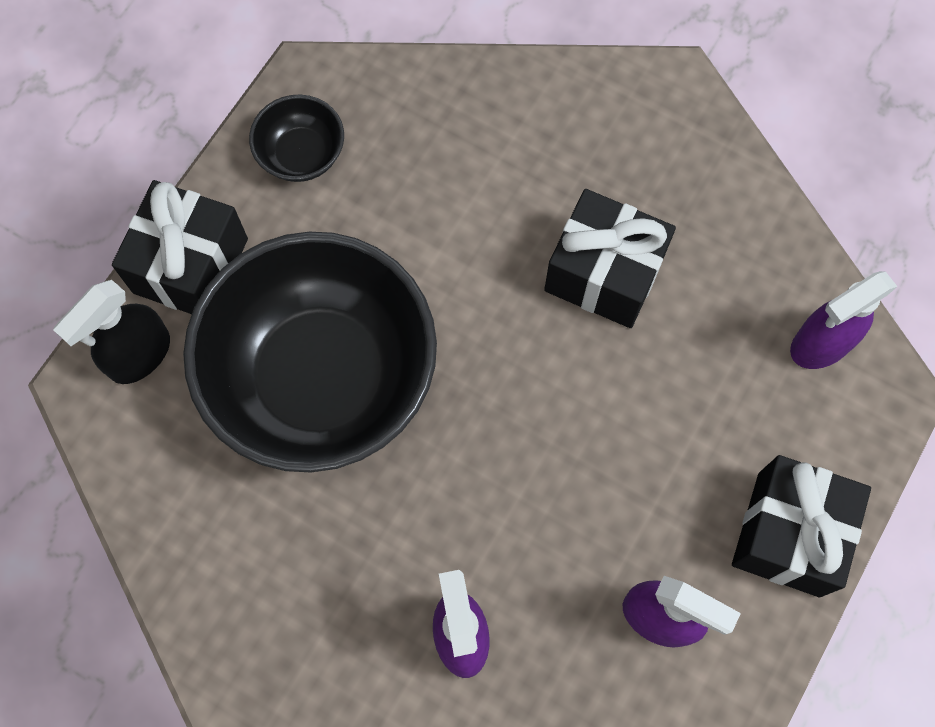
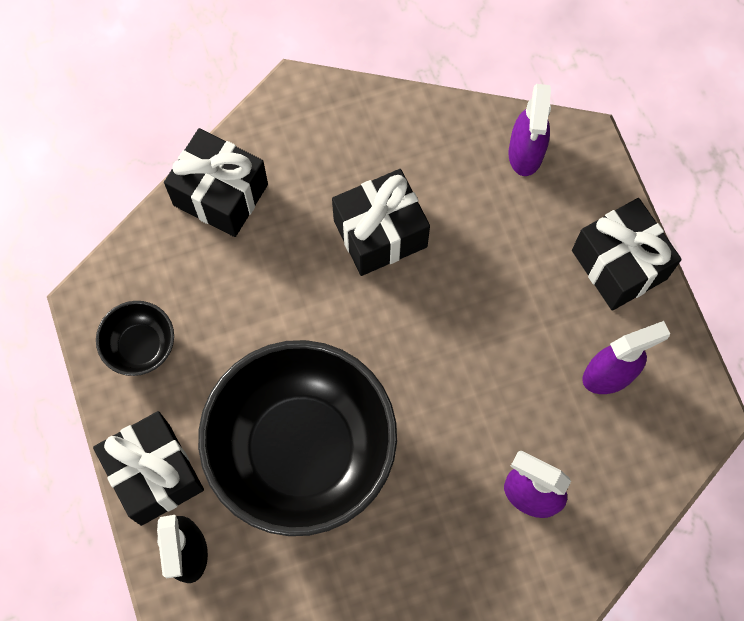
camera: 50 degrees left, 0 degrees up
none -> black gift [164,128,268,237]

